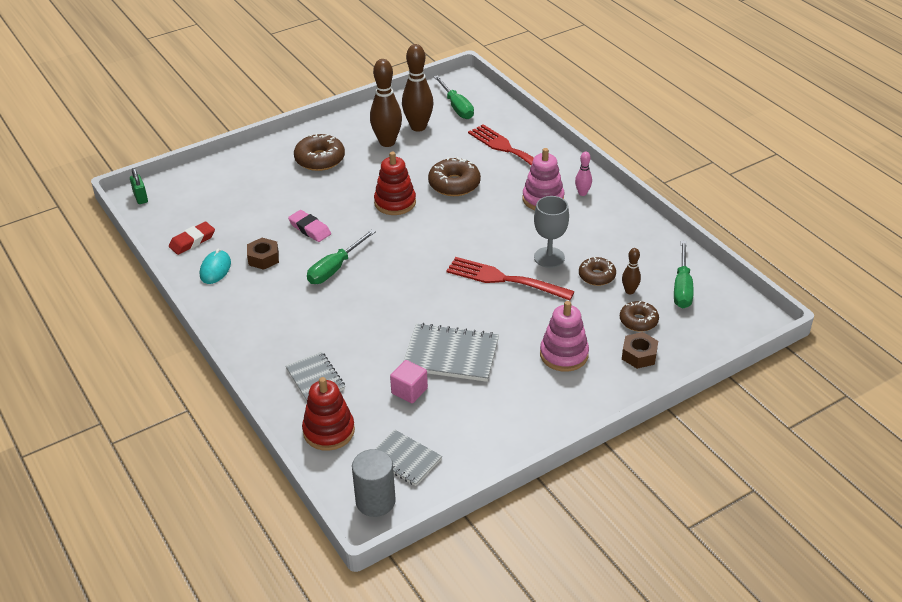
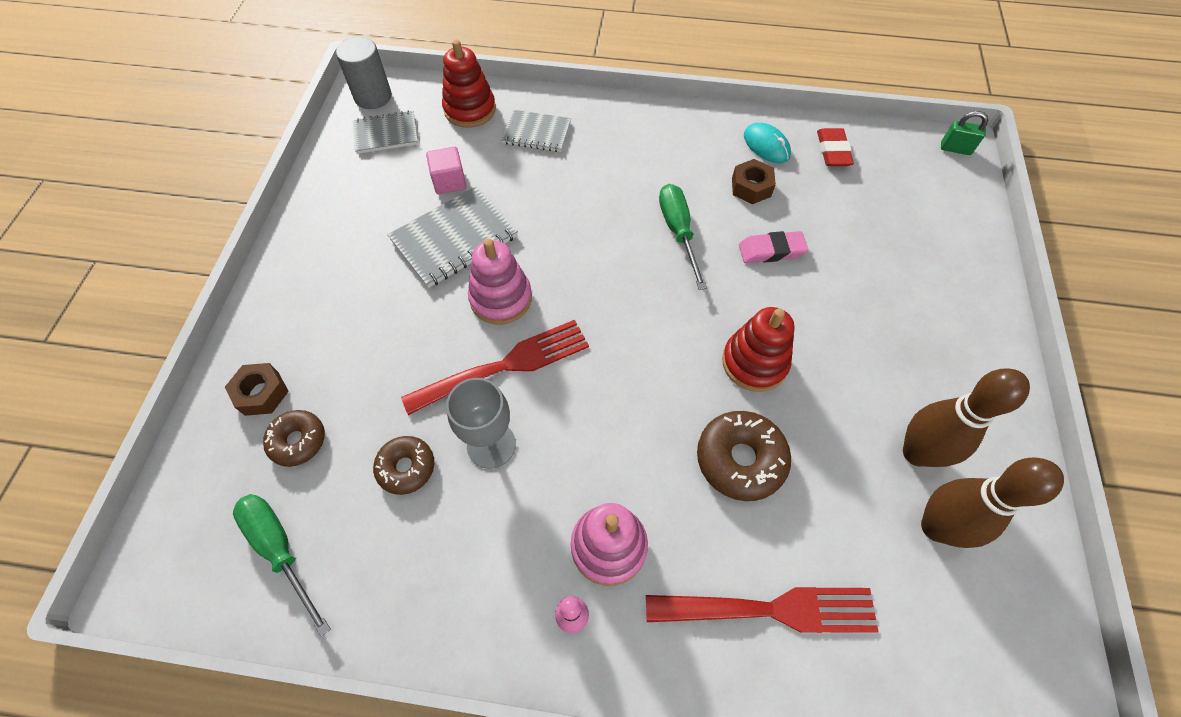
camera: 130 degrees right, 20 degrees up
brown donut [294,133,345,171] -> none
green screwdriver [434,75,474,119] -> none
pink stacking toy [540,301,589,372] -> pink stacking toy moved to [468,239,532,325]
brown bowling pin [622,248,641,294] -> none

